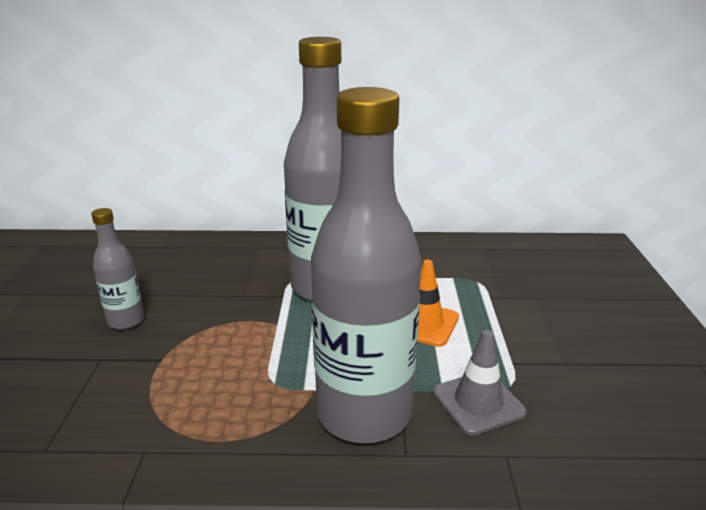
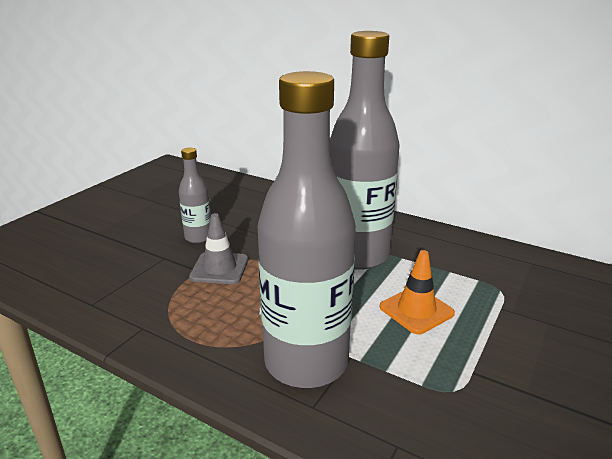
camera: 30 degrees right, 0 degrees up
grey traffic cone [433,330,526,436] -> grey traffic cone moved to [189,213,248,284]

